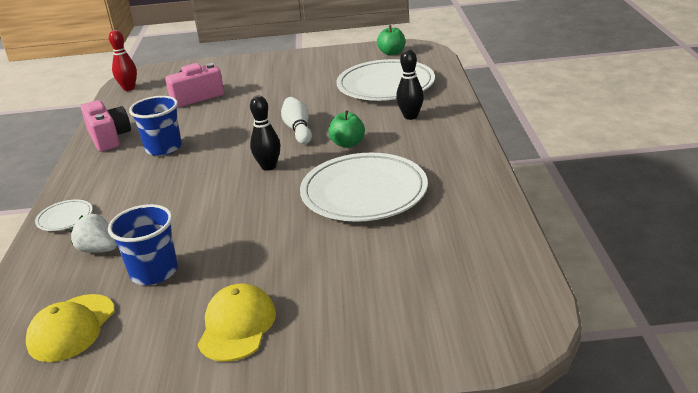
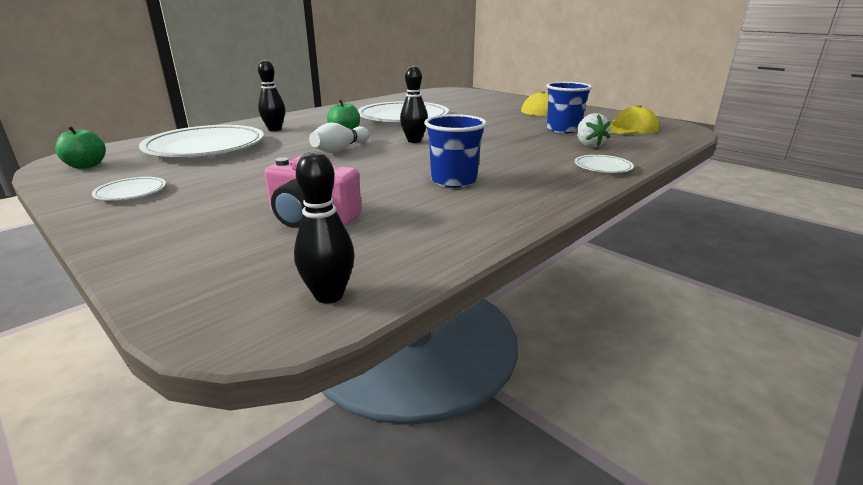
camera: 135 degrees left, 5 degrees down
pink camera [81,100,131,152] -> none
red bowling pin [109,30,137,91] -> black bowling pin [294,152,355,303]
none -> white plate [92,177,166,201]

